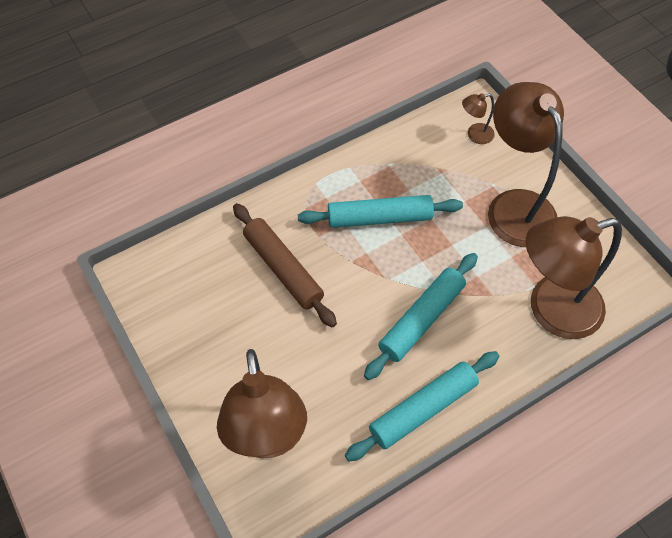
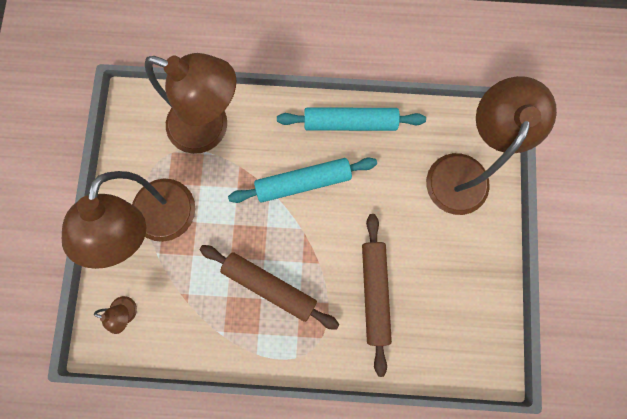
camera: 145 degrees left, 20 degrees up
turquoise rolling pin [298,195,463,228] -> brown rolling pin [200,245,339,330]

